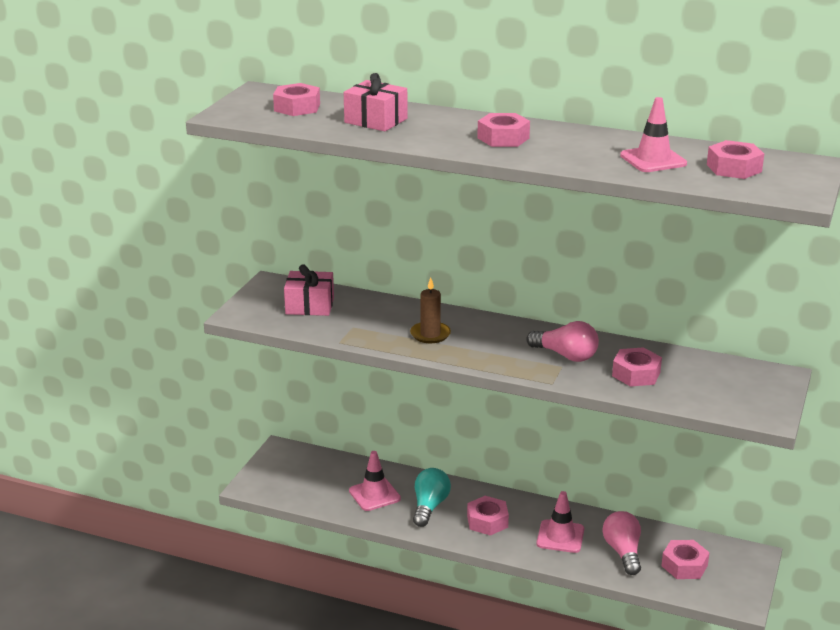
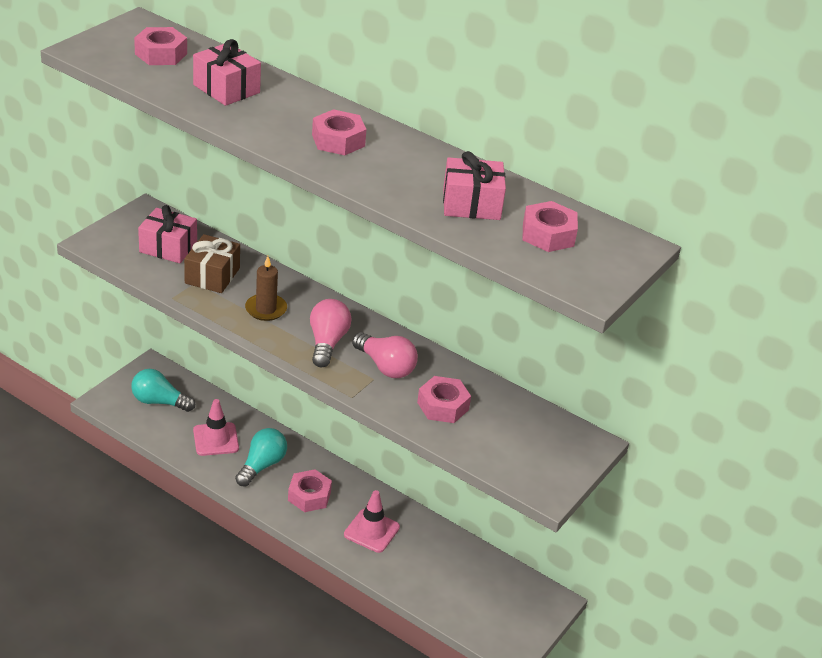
camera: 10 degrees right, 10 degrees up
pink light bulb [603,511,641,575] -> pink light bulb moved to [310,299,352,367]
pink traffic cone [620,97,687,172] -> pink gift [443,151,506,220]
pink nut [661,540,710,579] -> none
none -> turquoise light bulb [131,369,195,412]
none -> brown gift [184,234,240,293]

